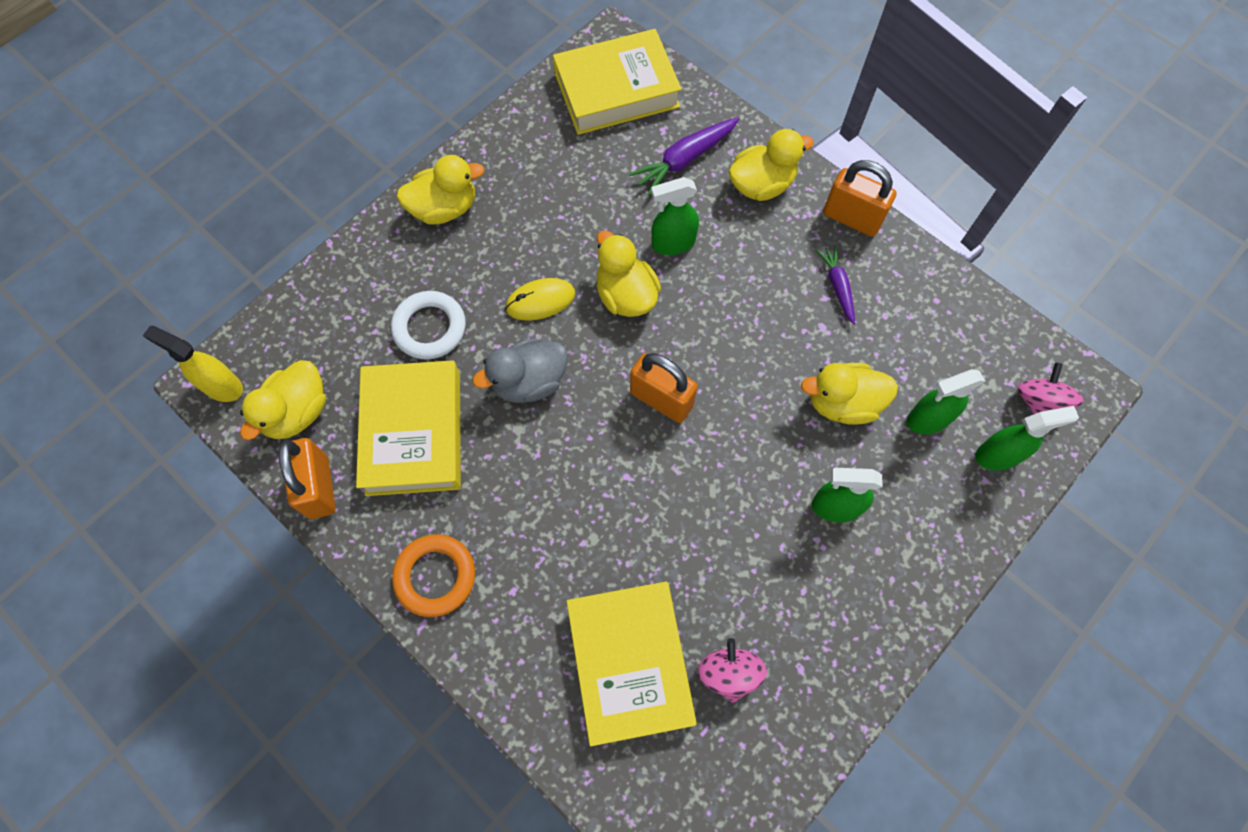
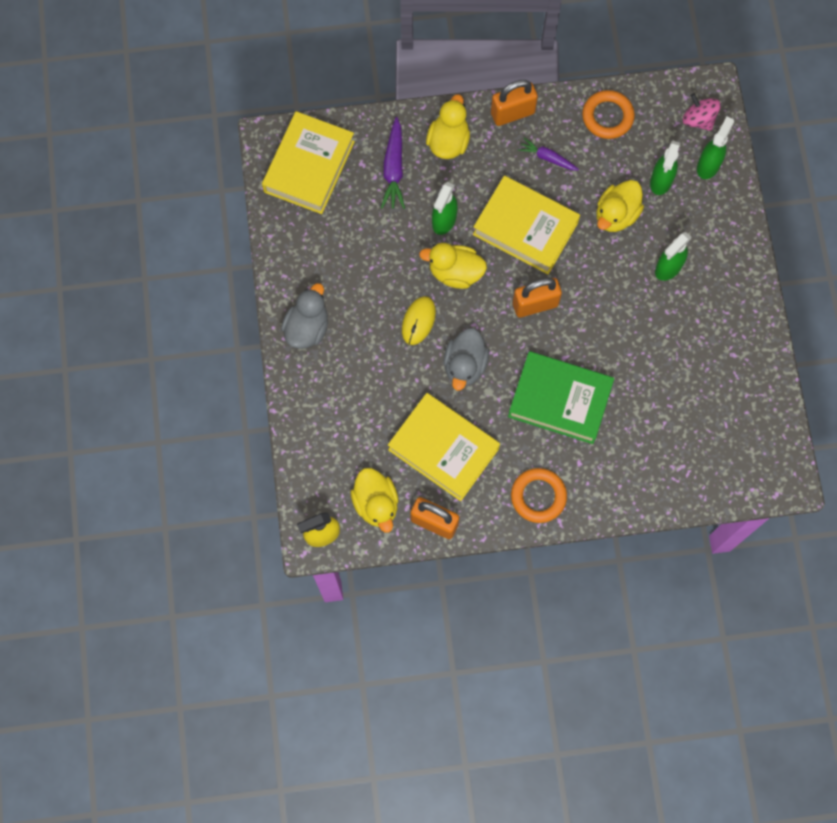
camera: 50 degrees left, 5 degrees up
white ring [391,291,466,359] -> none
yellow duck [396,155,485,224] -> grey duck [281,283,328,349]
yellow book [567,582,697,746] -> yellow book moved to [473,176,580,274]
pink spinning top [698,638,767,703] -> none
none -> green book [508,351,614,444]
none -> orange ring [582,90,635,139]

